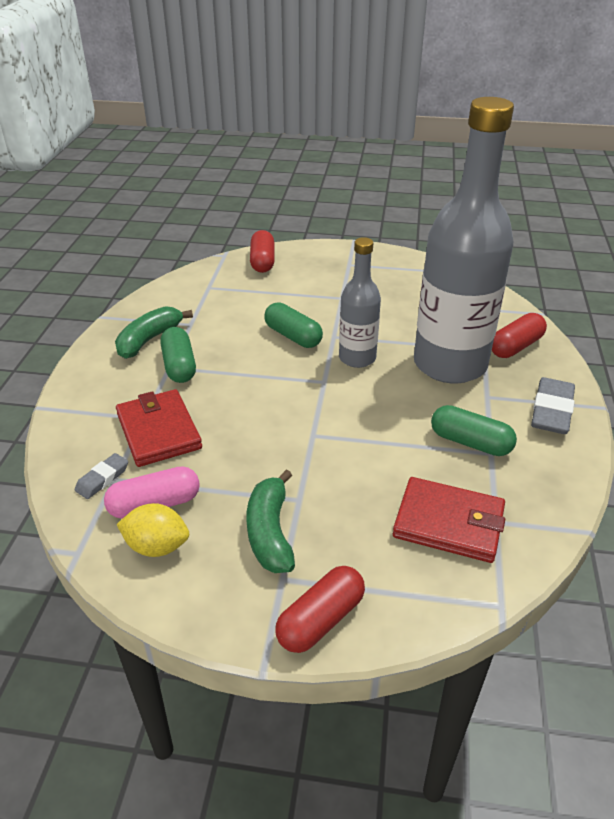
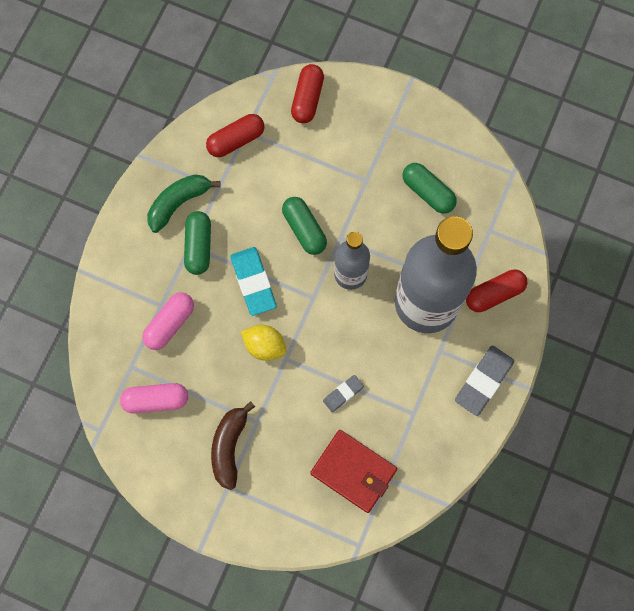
camera: 15 degrees right, 35 degrees up
grey eraser [75,453,128,499] -> grey eraser moved to [323,375,364,412]
red wallet [116,389,202,467] -> pink capsule [142,292,194,350]
yellow lemon [117,503,189,557] -> yellow lemon moved to [241,325,287,361]
green banana [247,470,295,573] -> brown banana [211,401,255,490]
red capsule [275,566,365,653] -> red capsule moved to [206,114,264,157]
green capsule [431,405,517,456] -> green capsule moved to [403,163,457,214]
none -> turquoise eraser [230,247,277,316]

